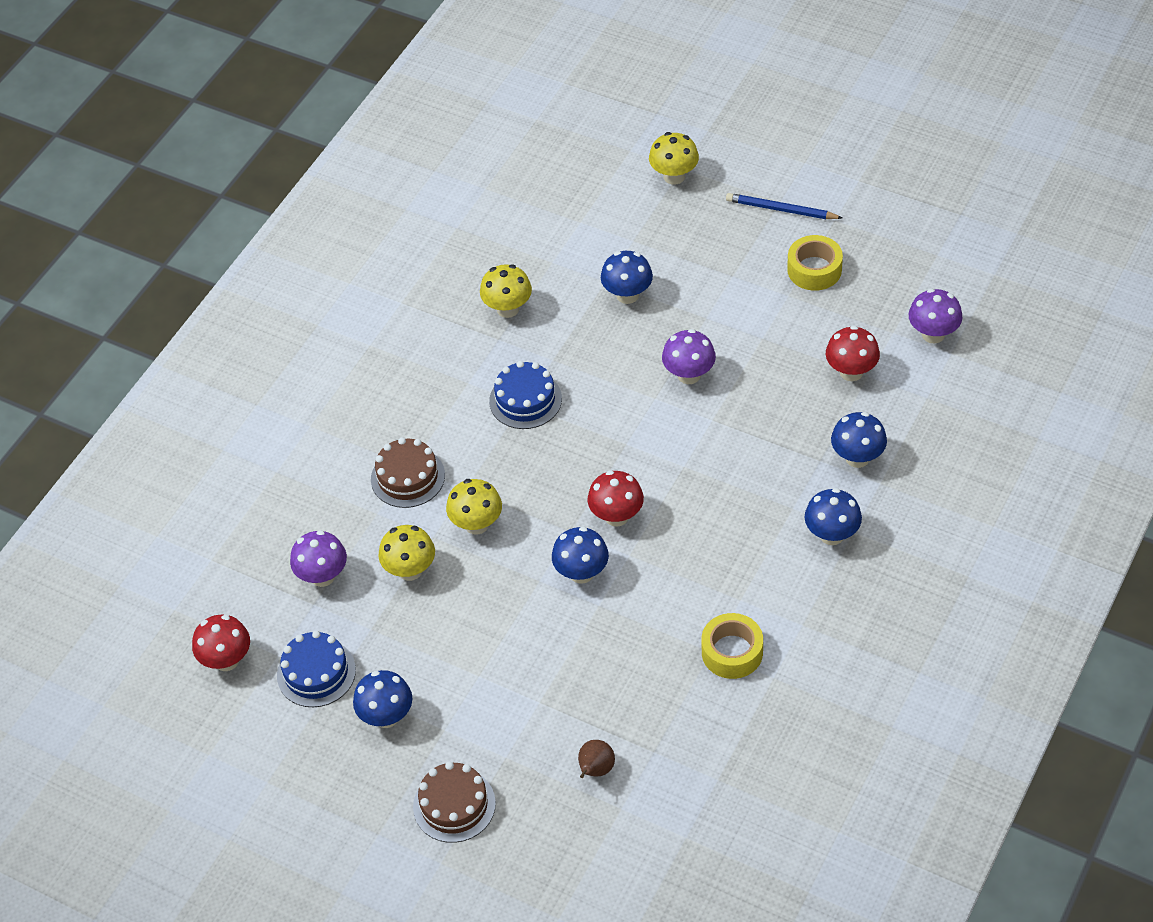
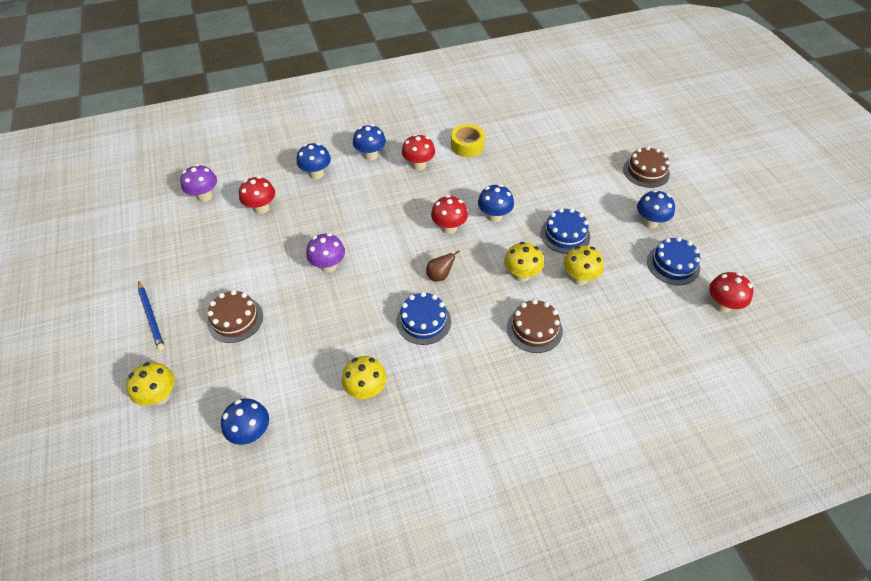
camera: 140 degrees left, 0 degrees up
purple mushroom [290,530,347,587] -> none
brown pear [578,740,615,778] -> brown pear moved to [426,250,460,281]
blue mushroom [601,251,653,304] -> blue mushroom moved to [221,398,269,445]
yellow tape [787,235,843,291] -> none
none -> brown cake [207,290,263,343]
none -> red mushroom [402,134,435,171]
none -> blue cake [540,208,590,254]

